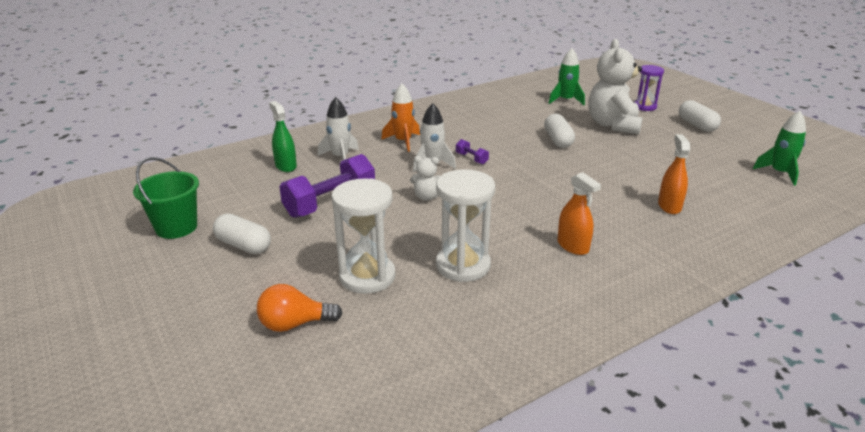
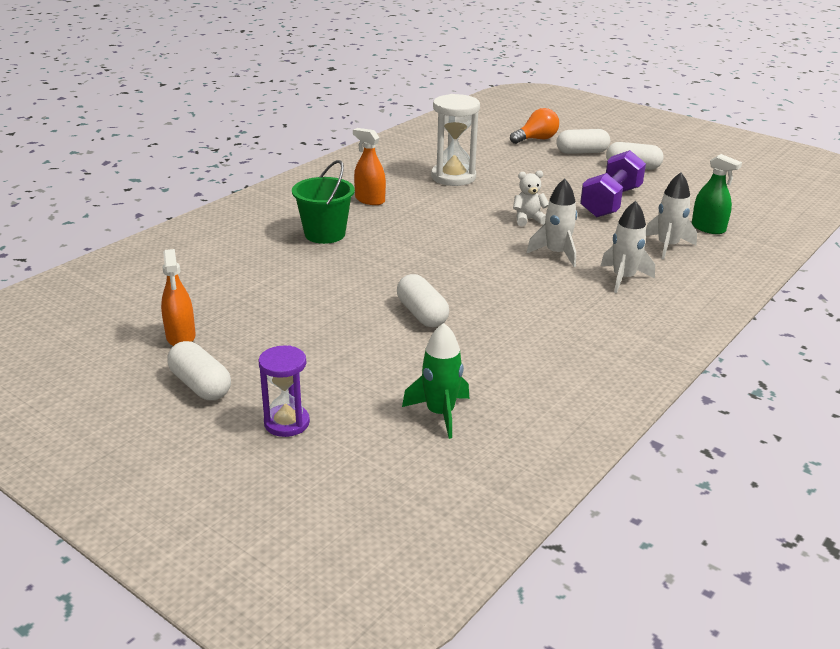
camera: 160 degrees right, 0 degrees up
green bucket [133,157,199,239] -> green bucket moved to [292,160,355,244]
white hourglass [331,178,395,294] -> none
orange rocket [381,84,420,152] -> white rocket [601,201,655,293]
purple dumbbell [456,139,489,164] -> none
white teddy bear [589,39,643,134] -> none
orange spray bottle [658,134,690,214] -> orange spray bottle moved to [161,249,195,346]
green rocket [753,111,806,186] -> none
none -> white capsule [556,129,610,154]

